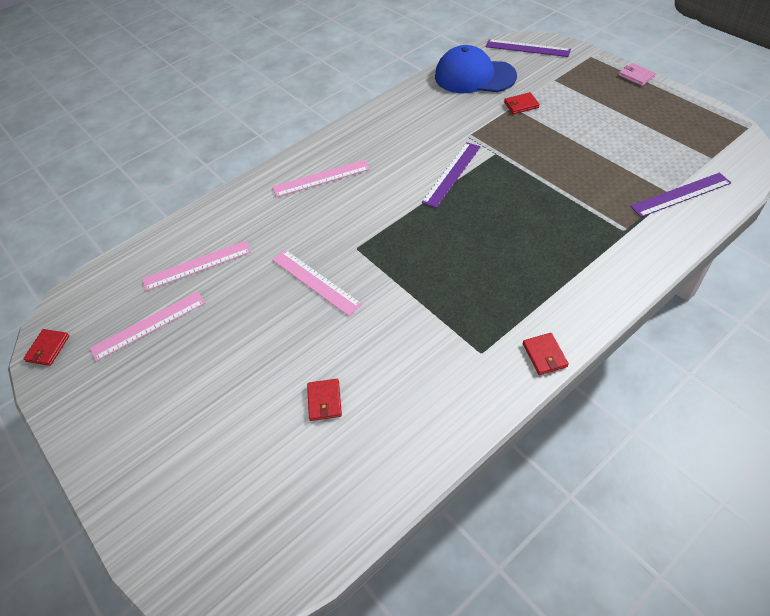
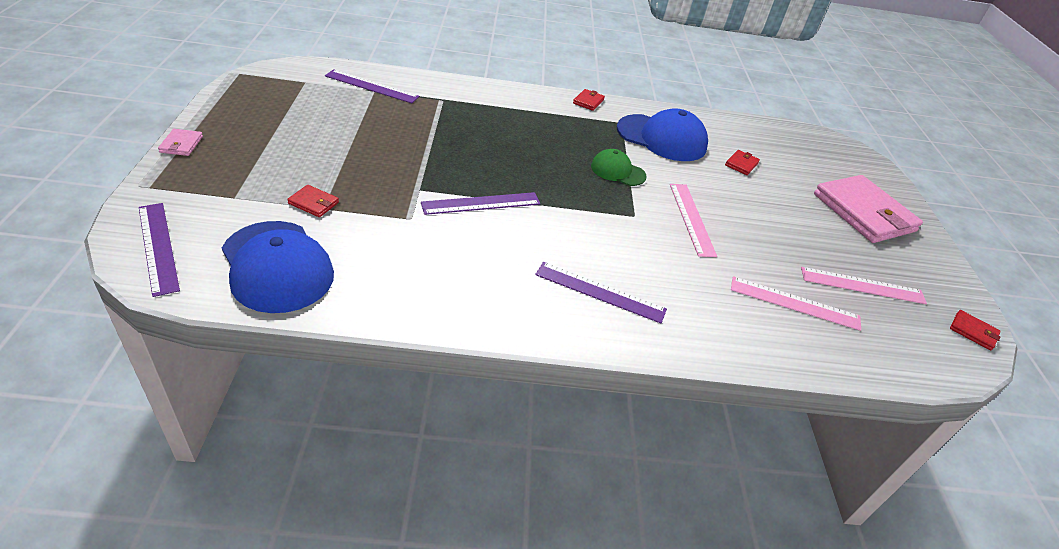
camera: 150 degrees left, 10 degrees down
red wallet [23,329,69,366] -> red wallet turned 75 degrees clockwise [950,310,1001,351]
pink ruler [272,160,370,197] -> purple ruler [535,262,667,323]
none -> green cap [591,149,647,186]
none -> blue cap [617,108,708,161]
none -> pink wallet [814,175,923,243]

